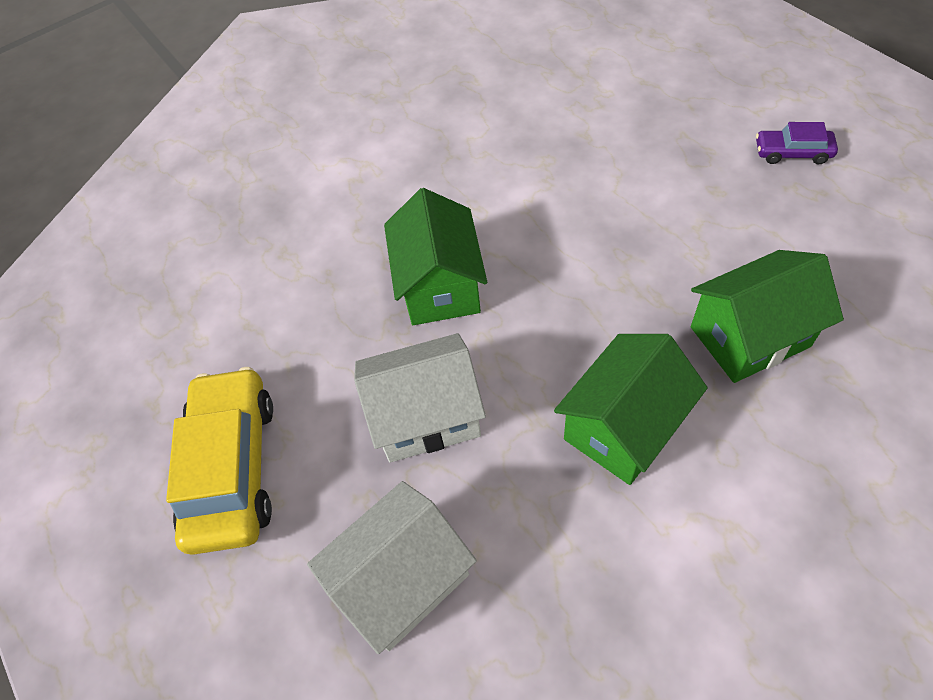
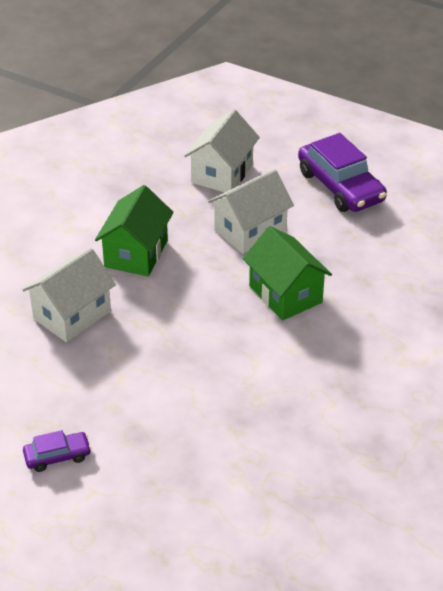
camera: 150 degrees right, 15 degrees down
yellow car [166,367,273,555] -> purple car [298,133,387,212]
green house [691,250,844,383] -> white house [22,248,116,342]

